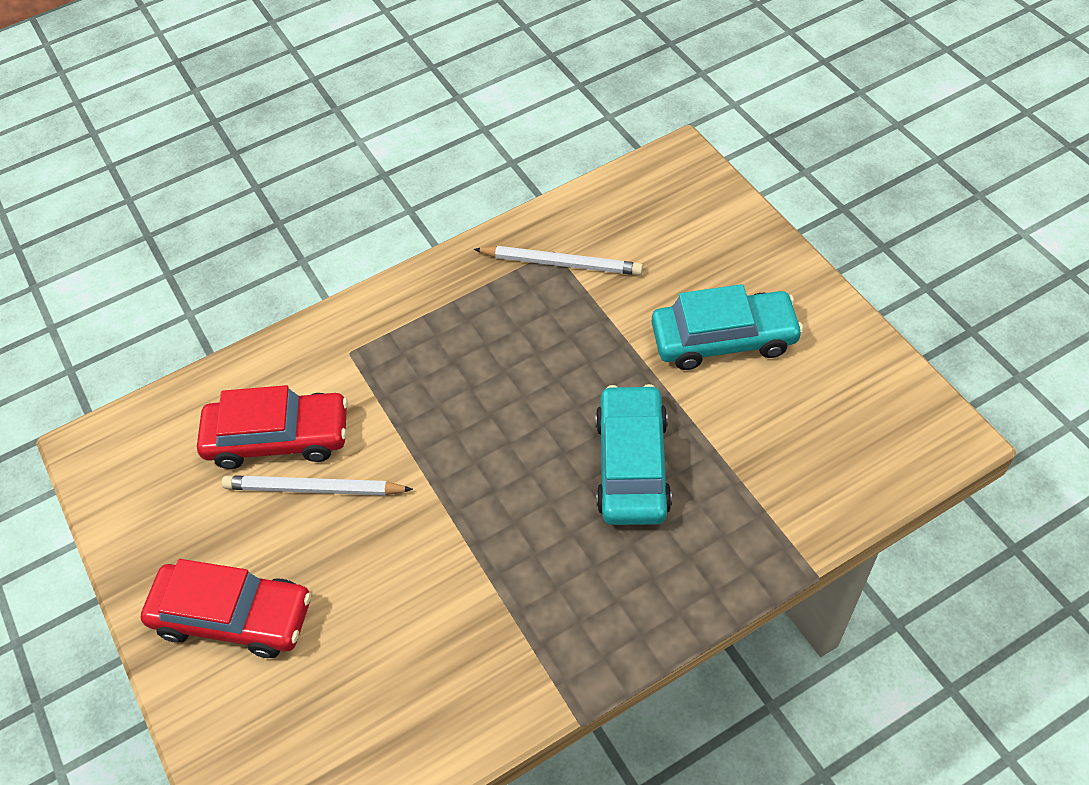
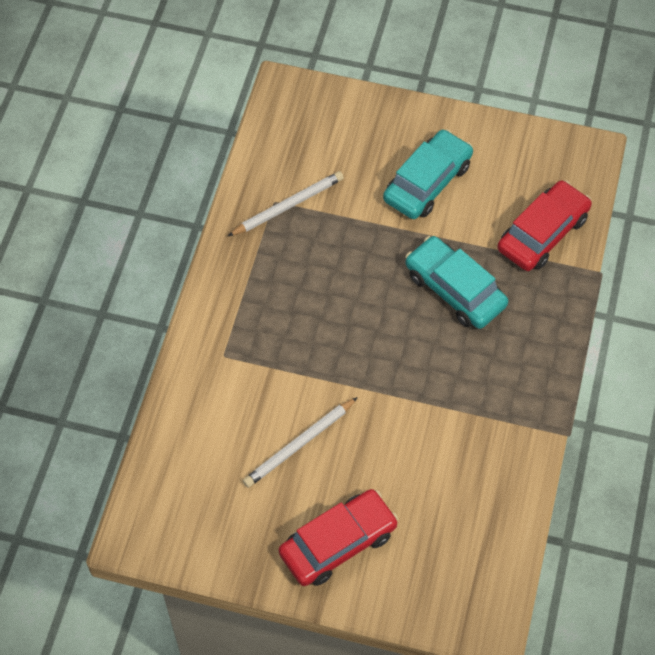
camera: 50 degrees left, 5 degrees up
red car [197,385,348,469] -> red car moved to [497,180,592,271]

